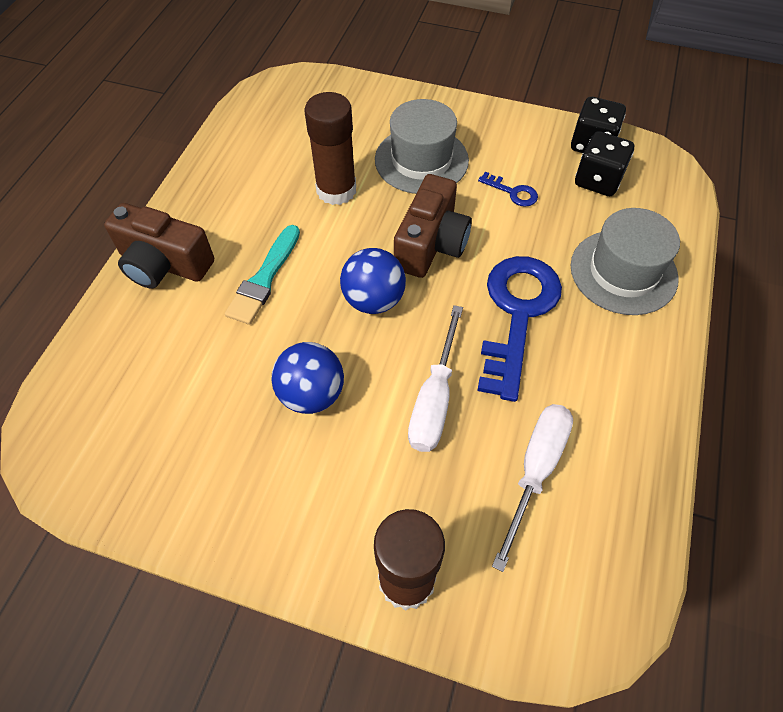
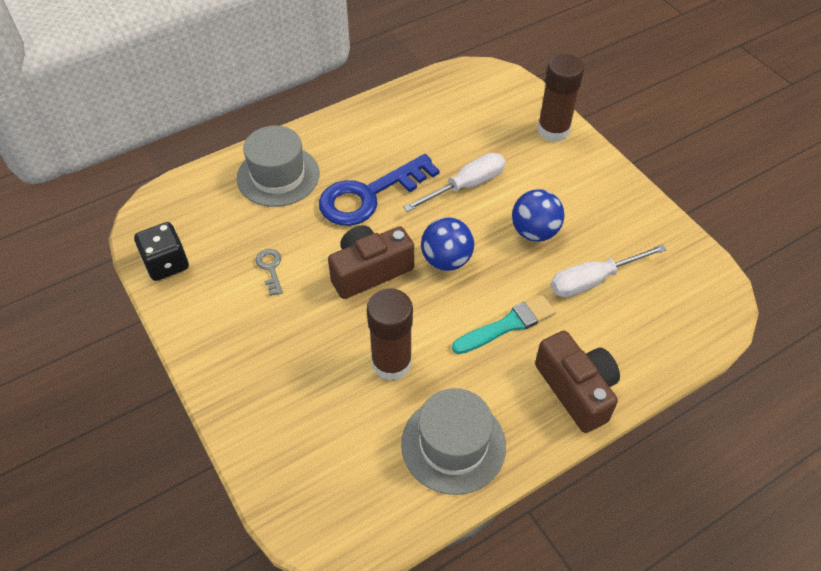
camera: 140 degrees left, 5 degrees down
grey hat [375,99,469,194] -> grey hat moved to [401,388,506,495]
blue key [478,172,538,207] -> grey key [256,249,283,296]
white screwdriver [492,404,573,572] -> white screwdriver moved to [551,244,667,297]
black dice [575,131,634,196] -> none

